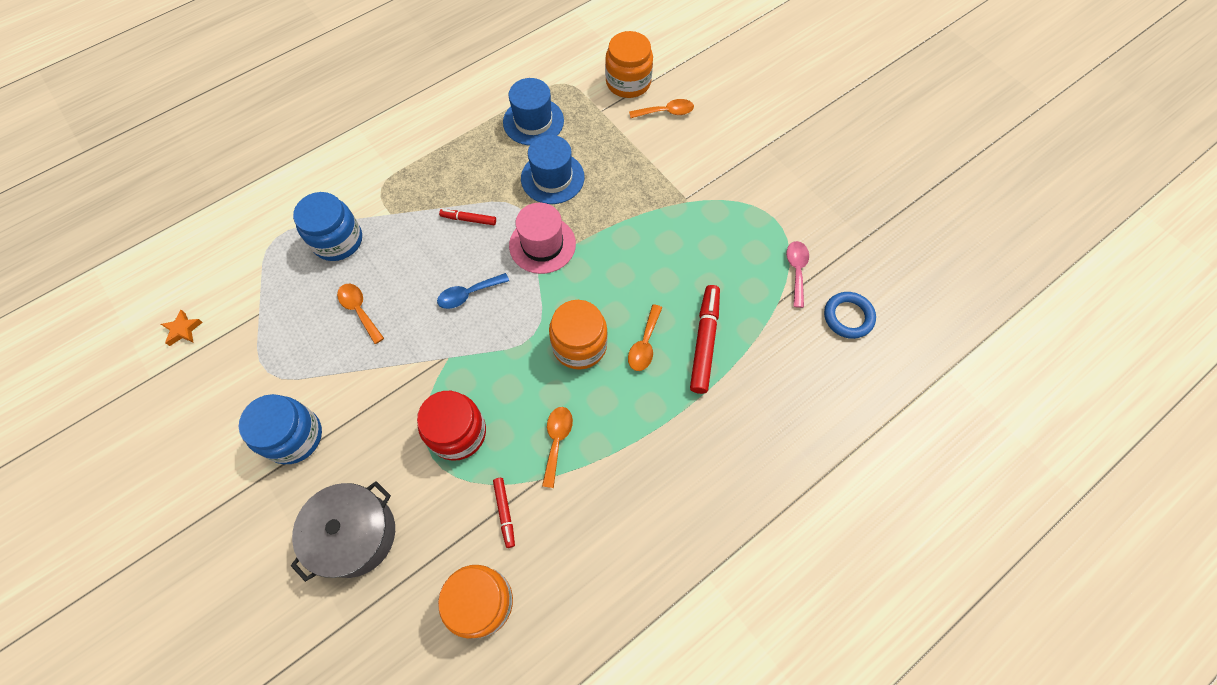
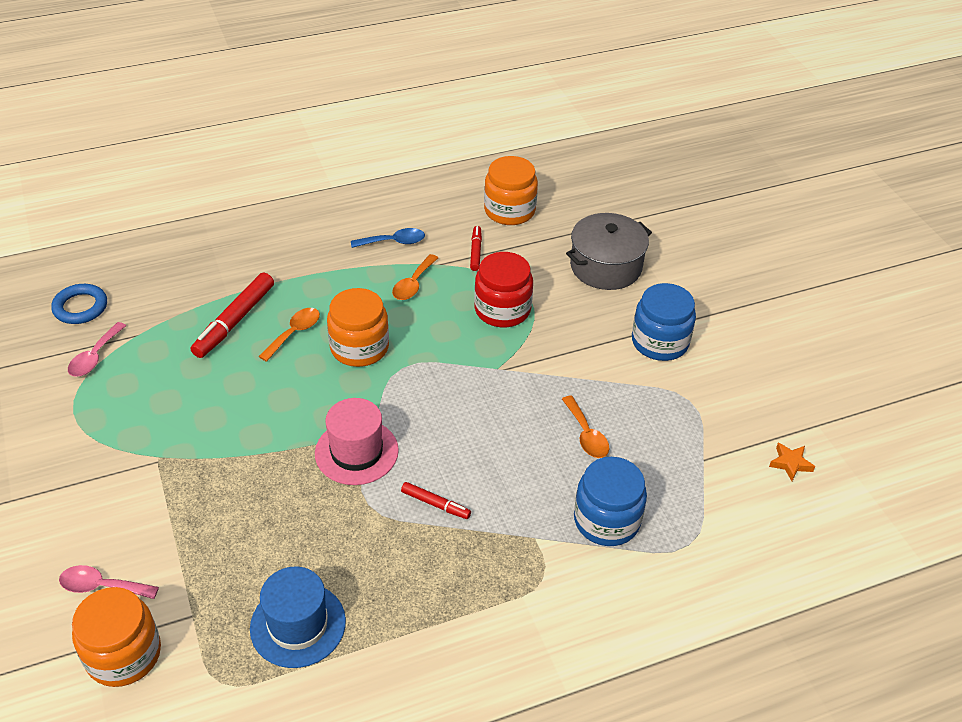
camera: 165 degrees left, 20 degrees down
blue spoon [437,273,509,309] -> blue spoon moved to [351,228,425,248]
blue hat [521,135,584,204] -> none
orange spoon [629,99,694,118] -> pink spoon [59,565,159,599]

